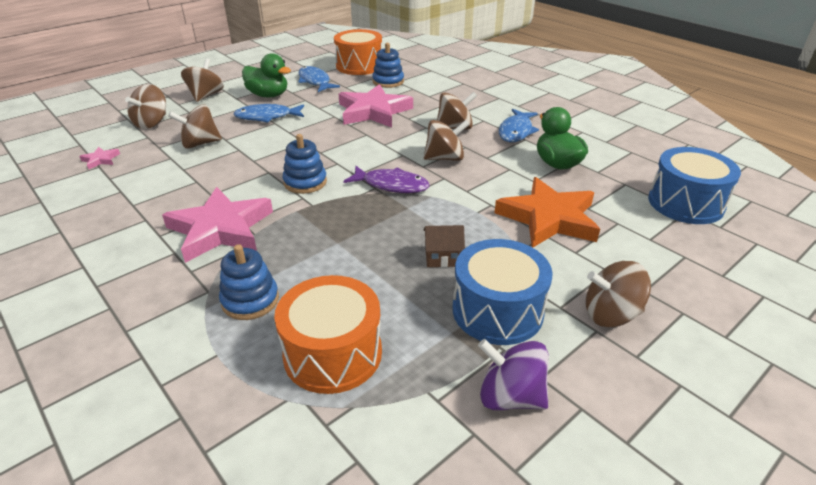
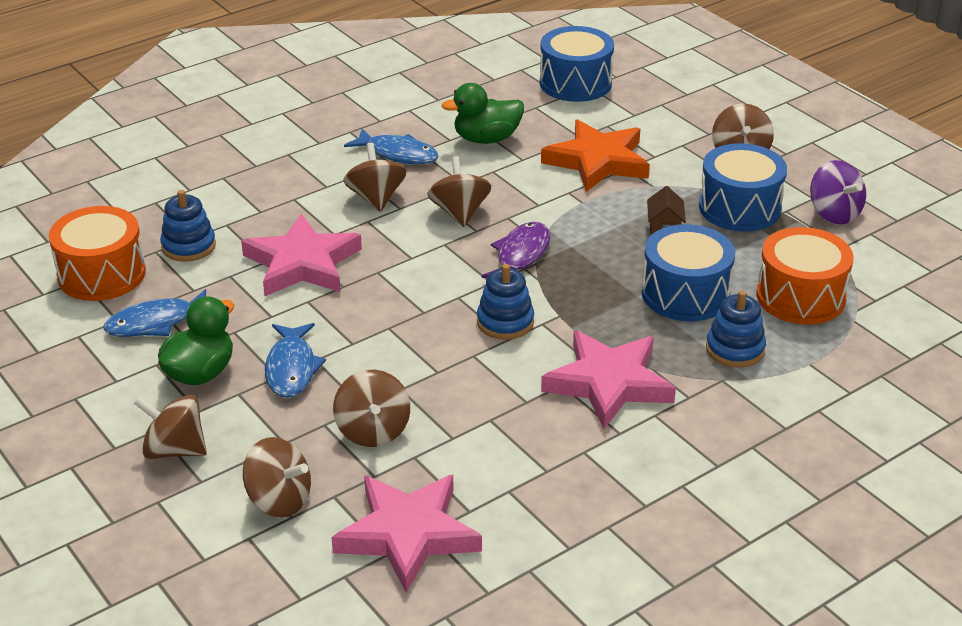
camera: 85 degrees left, 0 degrees up
pink star [79,147,120,169] -> pink star [332,475,482,593], size x2.44
purple spinning top [478,339,549,410] -> purple spinning top turned 60 degrees counterclockwise [810,160,866,224]
none -> blue drum [642,224,735,321]

